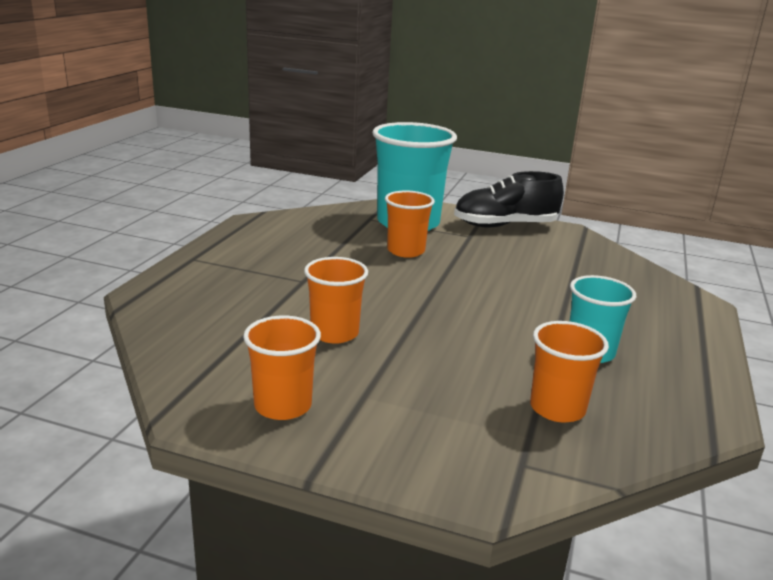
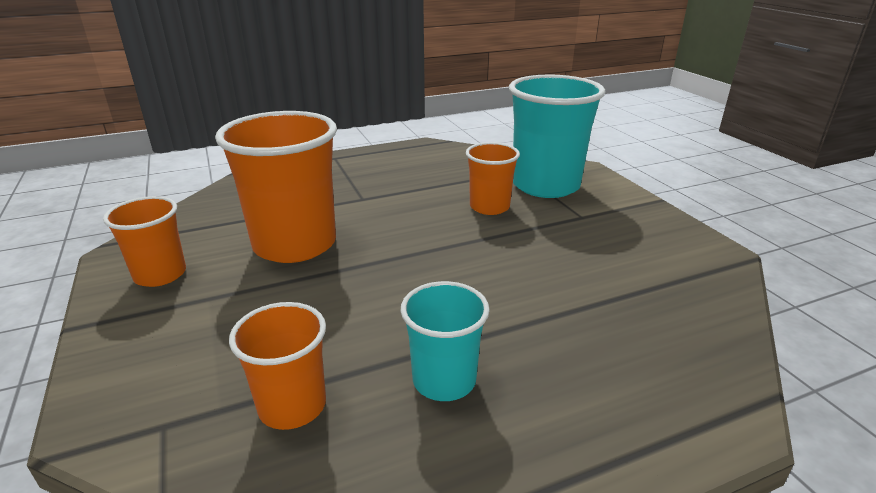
camera: 50 degrees right, 5 degrees up
orange cup [304,257,368,344] -> orange cup [215,111,337,263], size x1.82
black shoe [454,171,564,228] -> none

